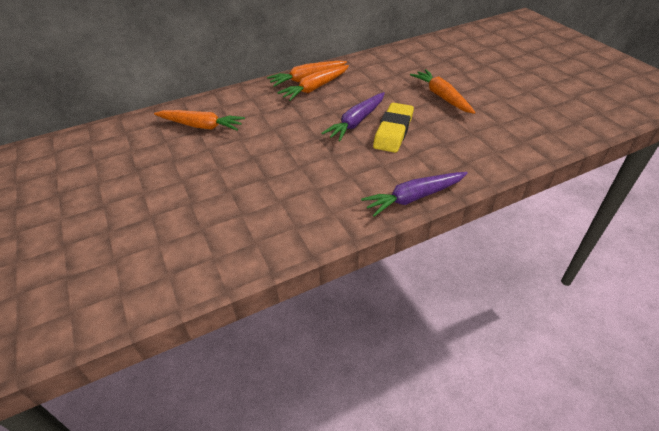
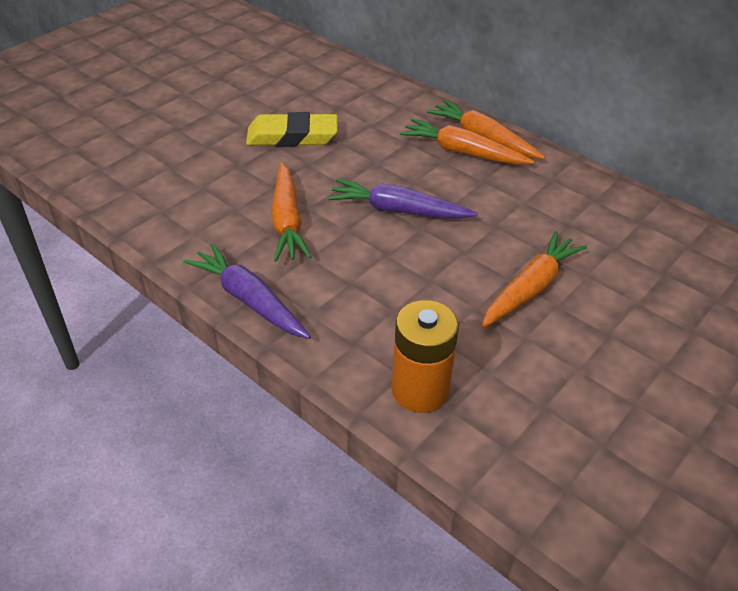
camera: 65 degrees right, 0 degrees up
orange carrot [154,110,245,130] -> orange carrot moved to [271,163,311,262]
yellow eraser [373,103,414,153] -> yellow eraser moved to [246,112,338,147]
none -> orange battery [392,300,459,413]

